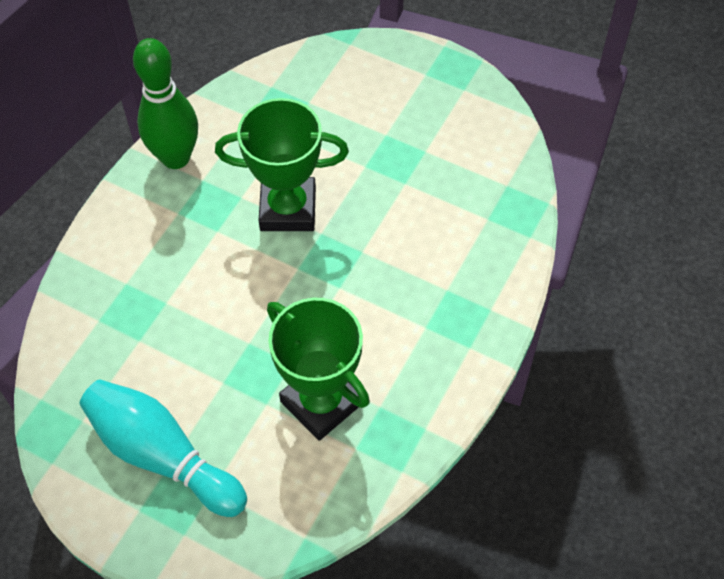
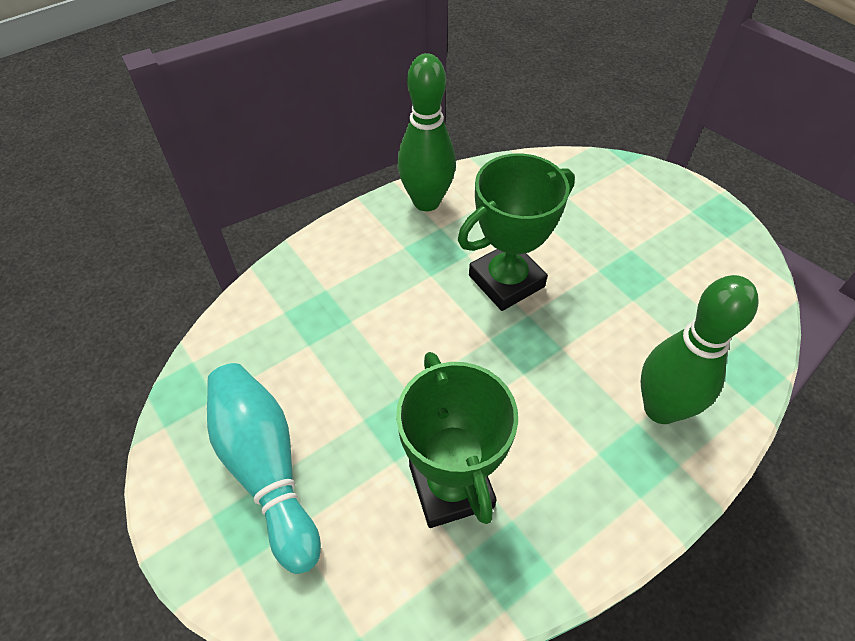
camera: 25 degrees right, 5 degrees down
green trophy [215,98,349,231] -> green trophy turned 60 degrees counterclockwise [458,153,575,311]
none -> green bowling pin [640,275,759,424]

